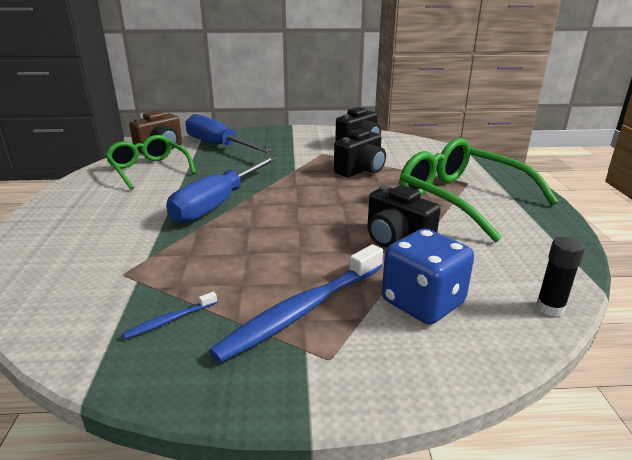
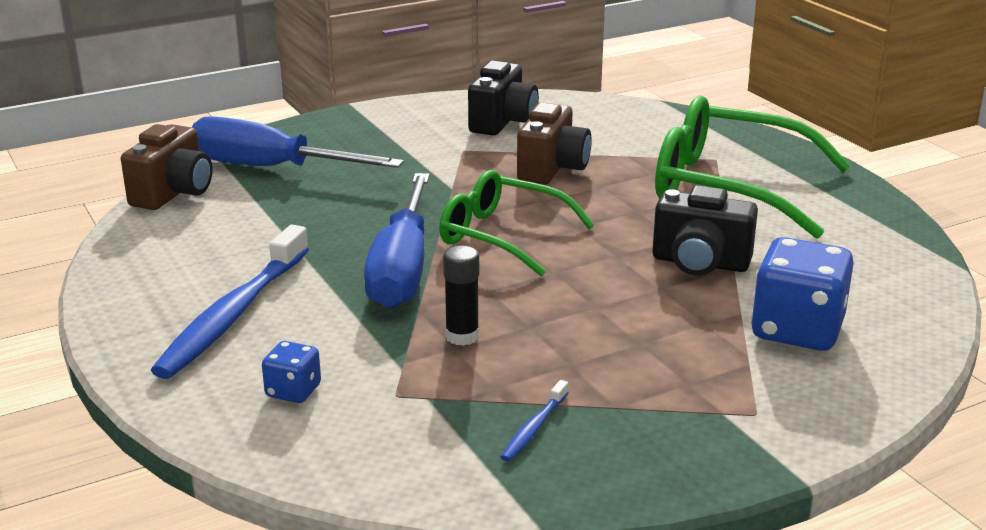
camera: 25 degrees left, 0 degrees up
green glasses [105,135,196,190] -> green glasses moved to [439,170,594,277]
blue toothbrush [209,244,383,363] -> blue toothbrush moved to [151,225,309,379]
black camera [334,128,386,177] -> brown camera [517,102,592,185]
black glue stick [536,237,585,317] -> black glue stick moved to [443,245,479,346]
none -> blue dice [262,341,321,403]

